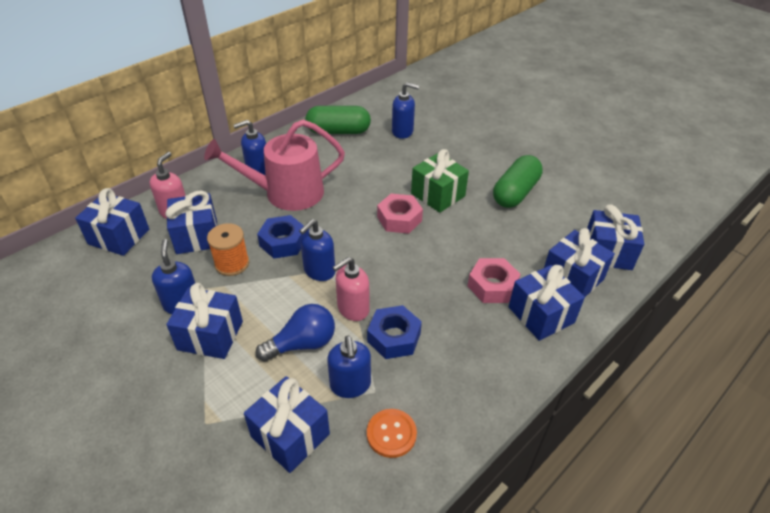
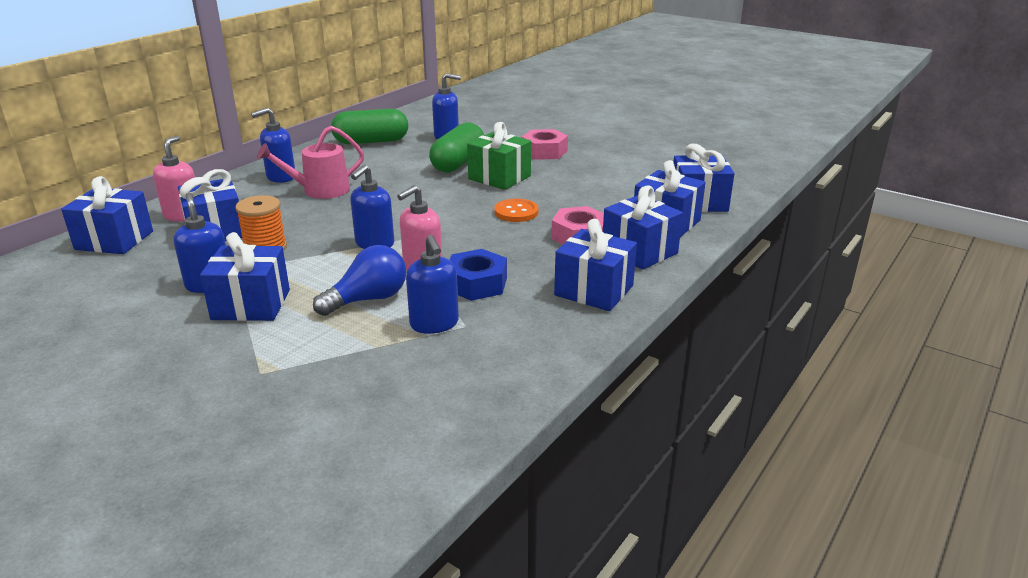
camera: 10 degrees left, 15 degrees down
pink watering can [204,119,345,211] -> pink watering can [257,126,364,199], size x0.66
blue gift [244,376,330,473] -> blue gift moved to [554,219,637,311]
blue nut [257,215,304,259] -> none
orange button [367,409,417,458] -> orange button moved to [495,199,538,222]
pink nut [377,194,423,234] -> pink nut moved to [521,129,568,160]
green capsule [493,155,543,208] -> green capsule moved to [429,122,484,173]

